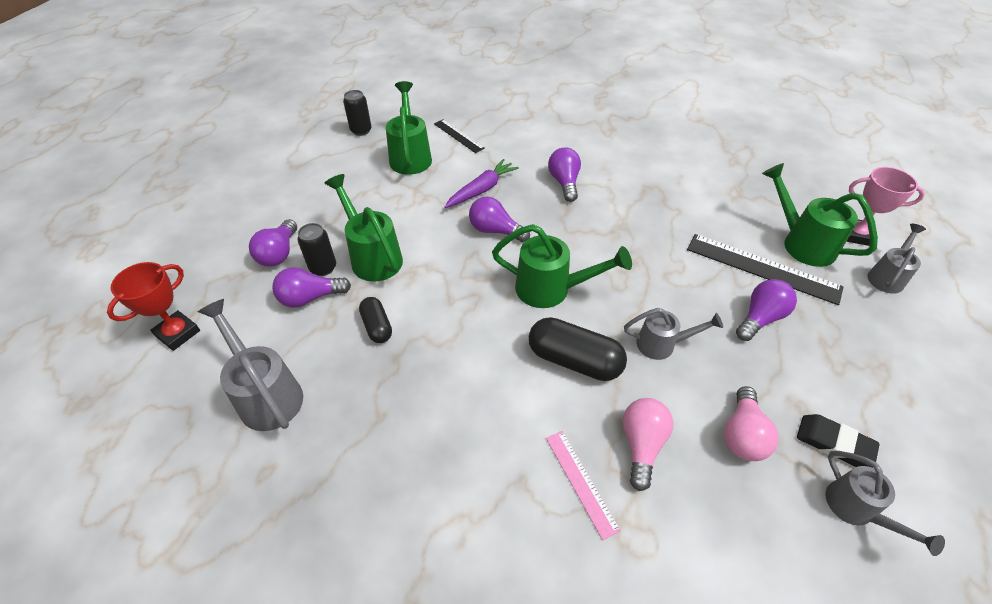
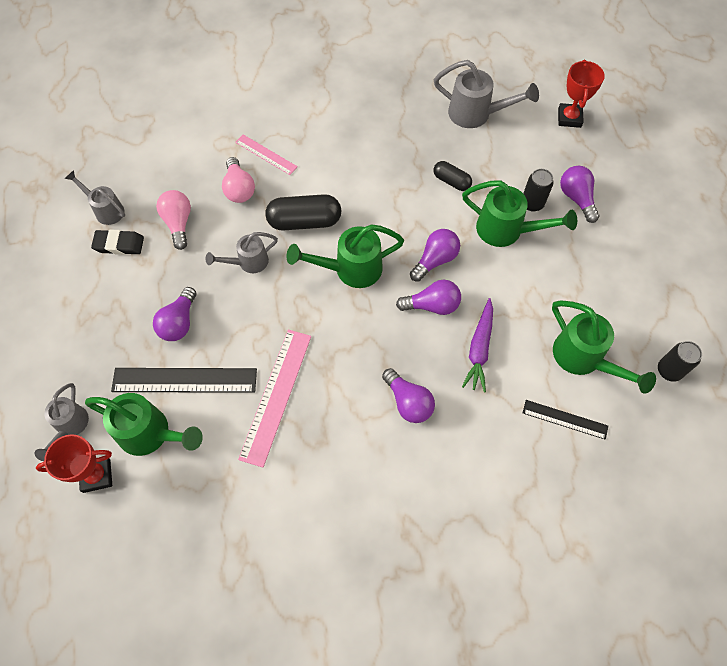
camera: 150 degrees right, 15 degrees up
purple light bulb [272,267,351,308] -> purple light bulb moved to [410,229,460,282]
pink trophy [846,167,925,246] -> red trophy [36,434,112,493]
none -> pink ruler [238,330,311,468]

